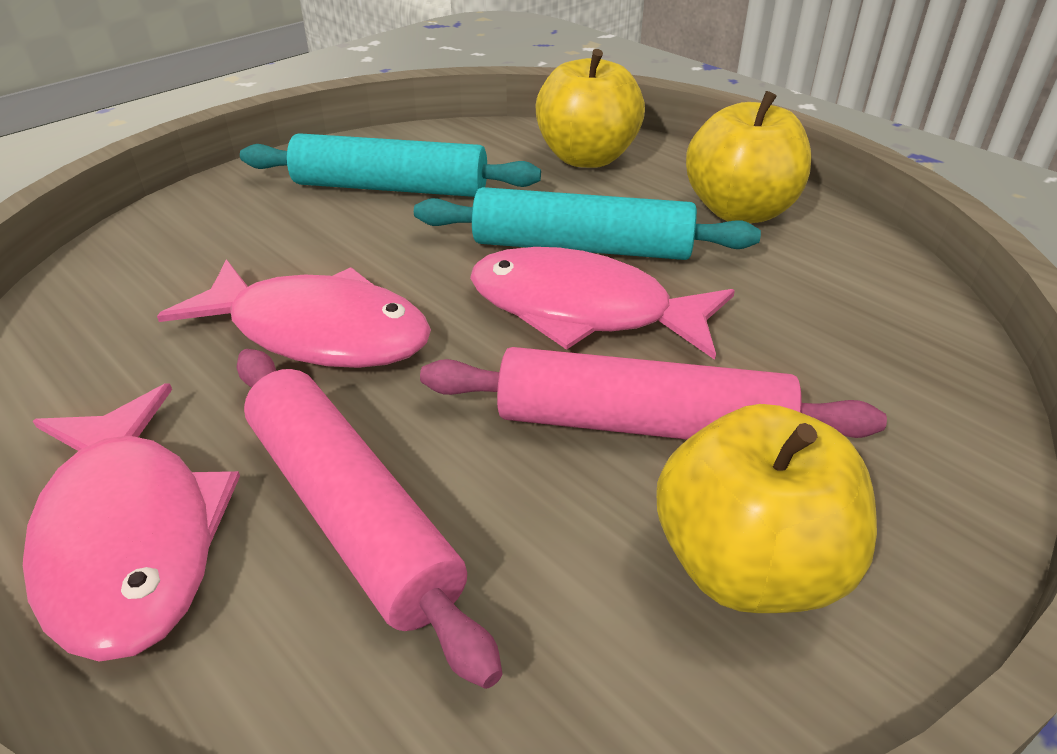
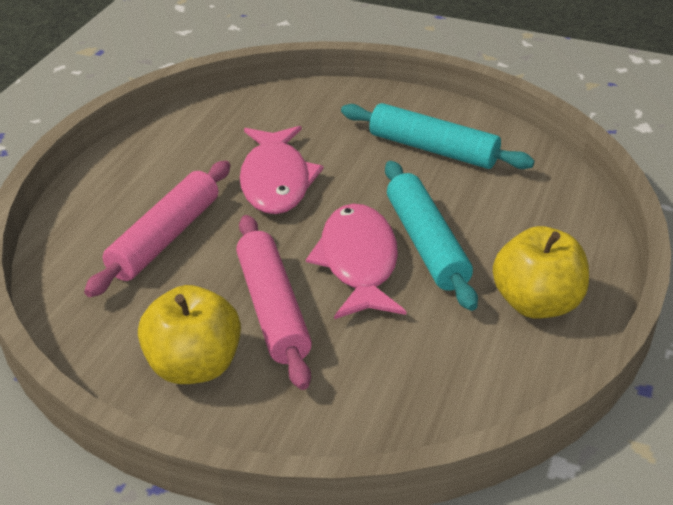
camera: 65 degrees right, 0 degrees up
pink fish [23,383,240,662] -> none
turquoise rolling pin [240,133,541,197] -> turquoise rolling pin turned 45 degrees counterclockwise [341,103,535,169]
yellow apple [535,49,645,168] -> none

